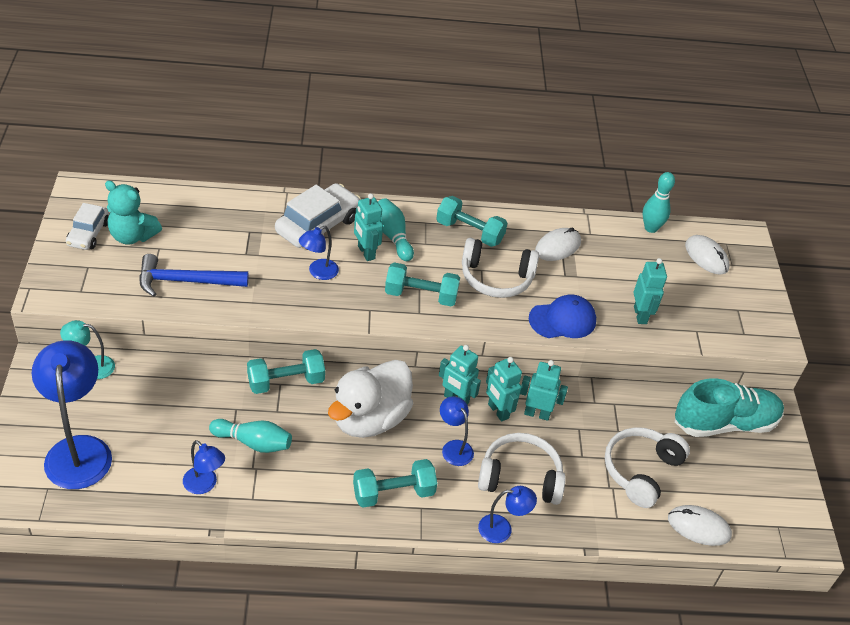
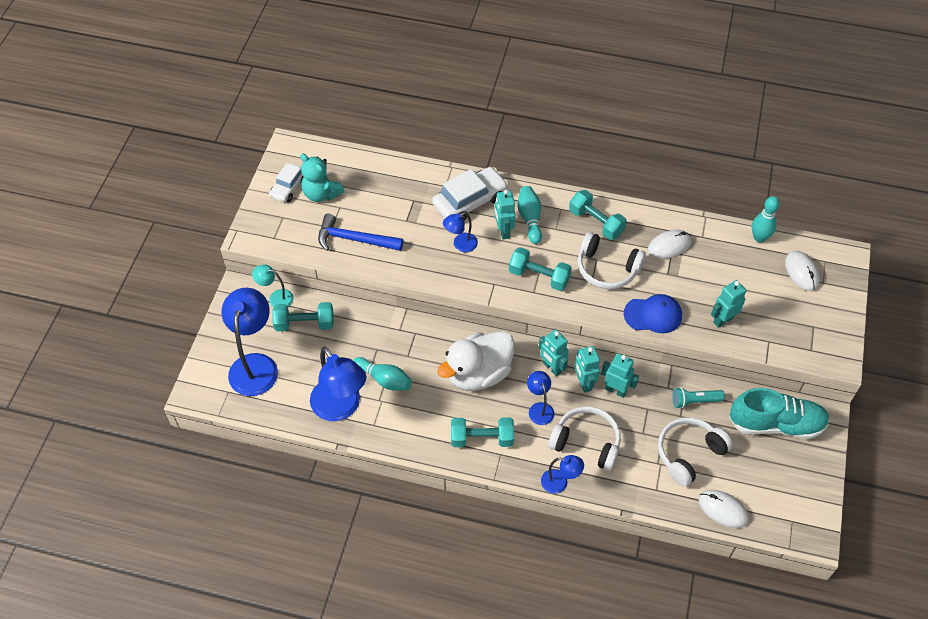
camera: 20 degrees right, 10 degrees up
blue lamp [183,440,225,494] -> blue lamp [310,346,367,421], size x1.97
turquoise dumbbell [247,349,325,394] -> turquoise dumbbell moved to [272,302,334,332]
turquoise robot [633,258,667,324] -> turquoise robot turned 135 degrees counterclockwise [711,280,746,328]
none -> turquoise flashlight [672,387,725,409]

